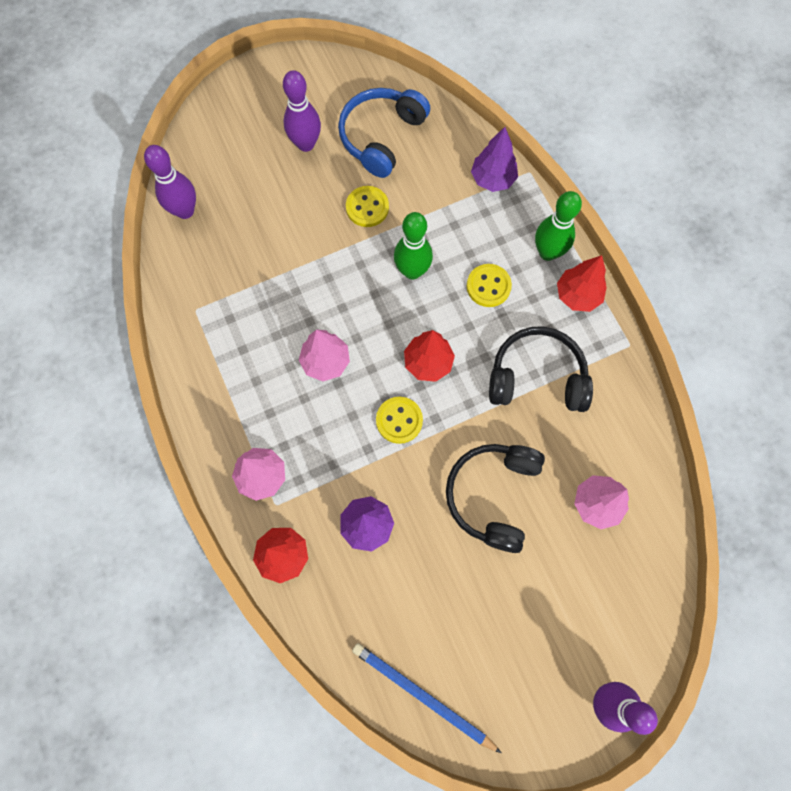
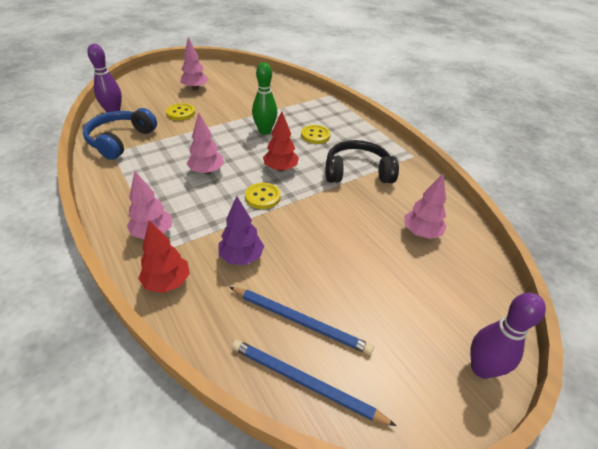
camera: 10 degrees left, 30 degrees down
purple bowling pin [283,70,321,152] -> pink tree [180,37,209,90]
blue headphones [338,88,430,178] -> blue headphones moved to [83,108,157,160]
yellow button [346,186,389,227] -> yellow button moved to [166,103,195,121]
black headphones [446,444,545,553] -> none
purple tree [471,127,518,192] -> none
green bowling pin [535,191,582,261] -> none
red tree [557,255,607,312] -> none
none -> blue pencil [230,287,374,355]

